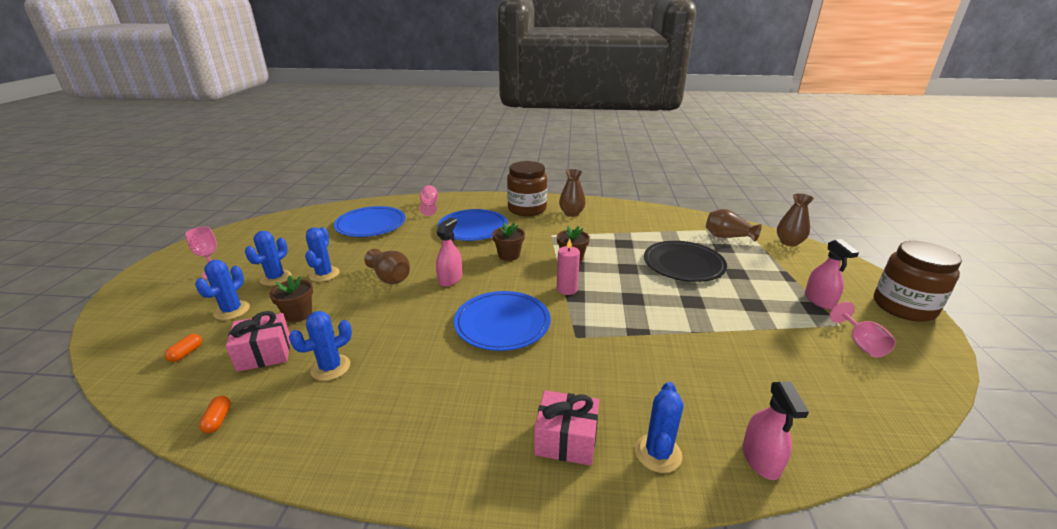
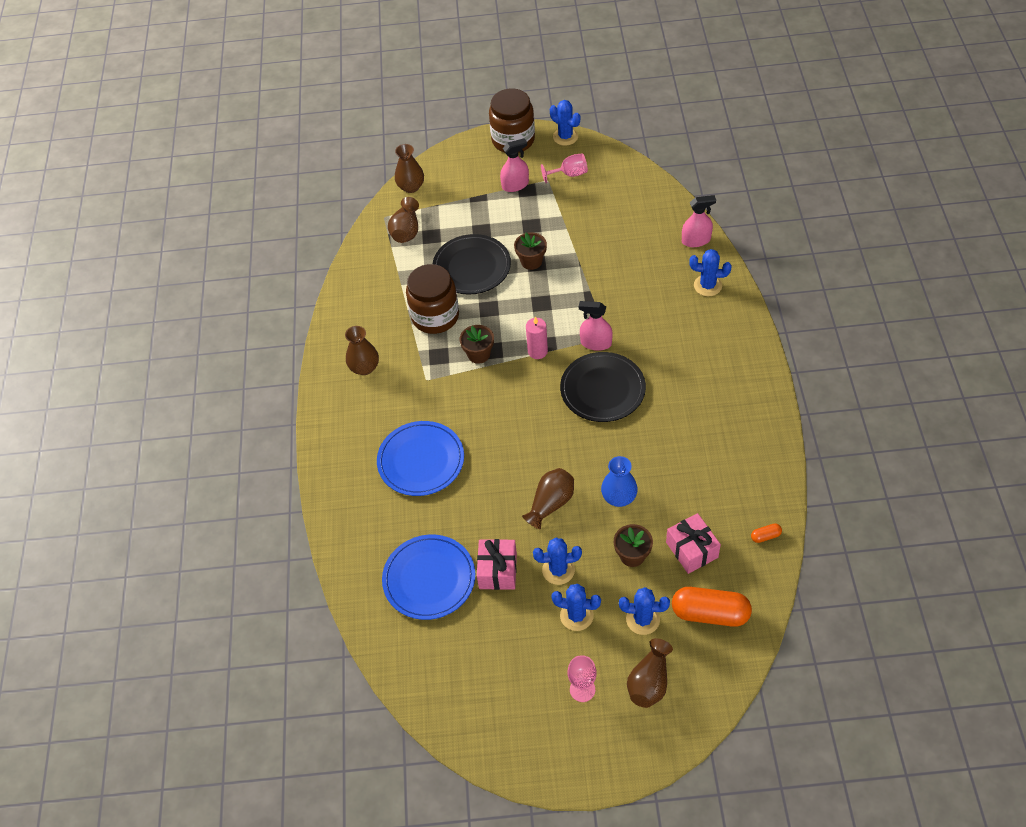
camera: 95 degrees left, 25 degrees up
orange capsule [164,334,202,362] -> orange capsule [672,587,752,627], size x2.35
blue cactus [289,311,352,381] -> blue cactus moved to [550,100,580,146]
pink goblet [419,185,438,216] -> none
pink spray bottle [436,217,462,287] -> pink spray bottle moved to [579,301,613,351]
blue plate [454,291,551,351] -> black plate [560,352,646,422]
brown flower pot [492,223,525,261] -> brown flower pot moved to [514,232,547,270]
brown jar [507,161,547,216] -> brown jar moved to [406,264,459,334]
pink gift [534,390,599,466] -> pink gift moved to [477,539,517,590]
none -> blue vase [601,456,638,507]
none -> brown vase [627,638,673,708]

